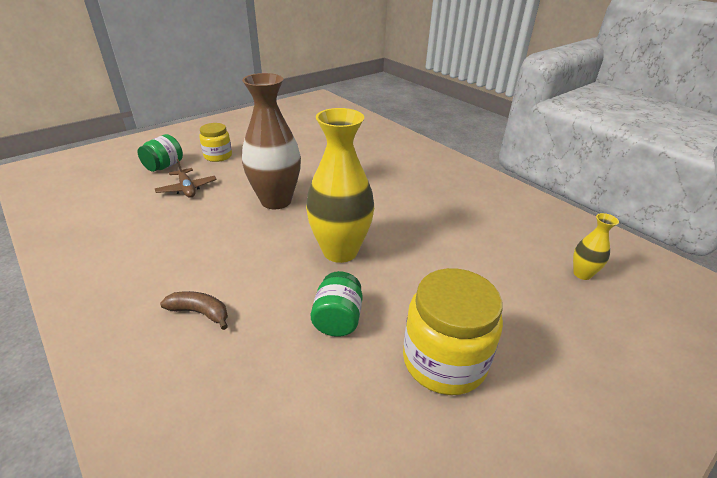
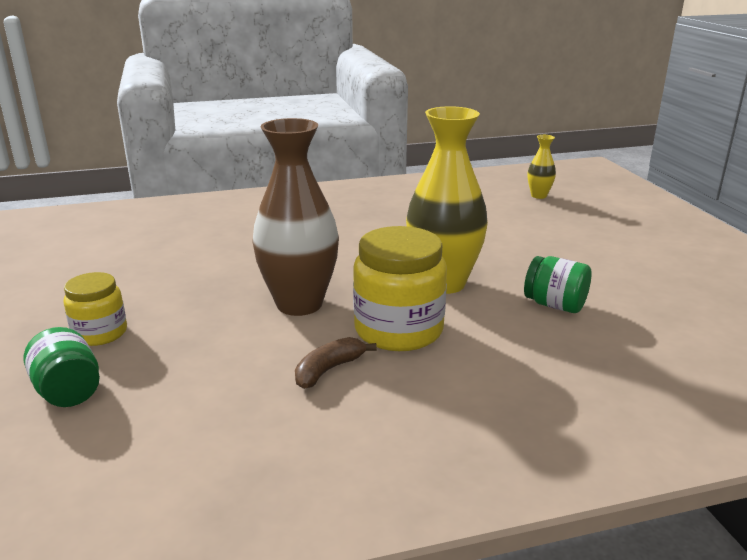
camera: 65 degrees left, 10 degrees down
brown plane [155,159,217,198] -> none
brown banana [160,291,228,330] -> brown banana moved to [295,337,377,389]
yellow jar [403,268,503,395] -> yellow jar moved to [353,226,447,351]

